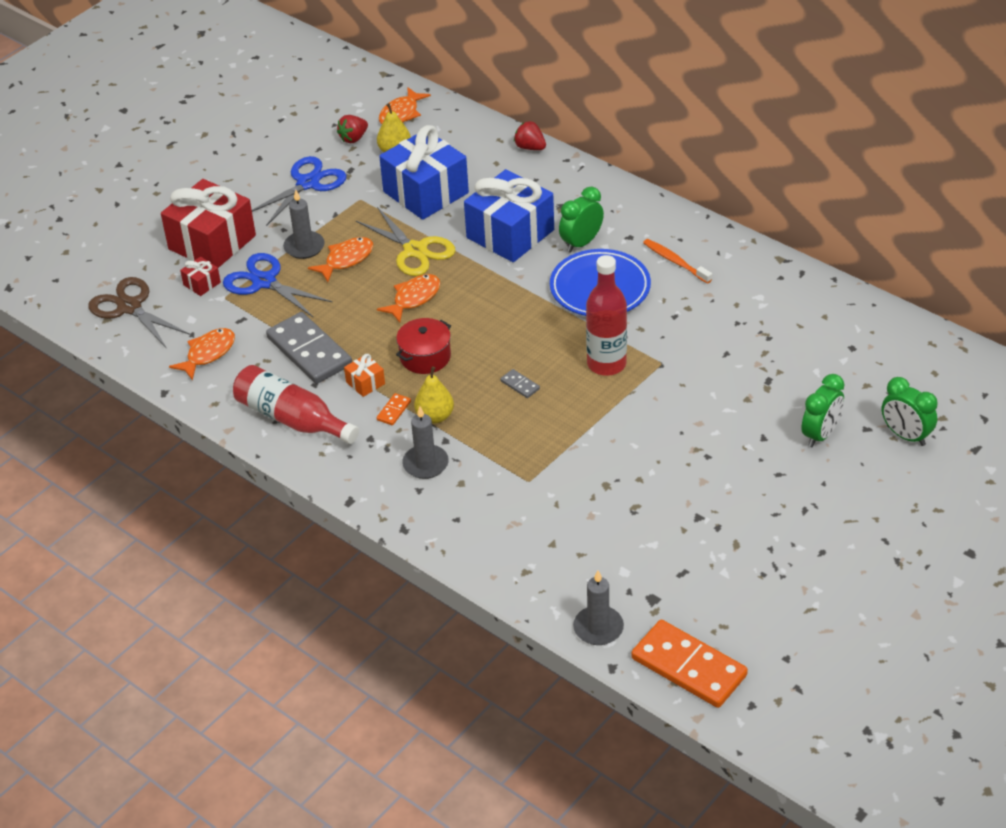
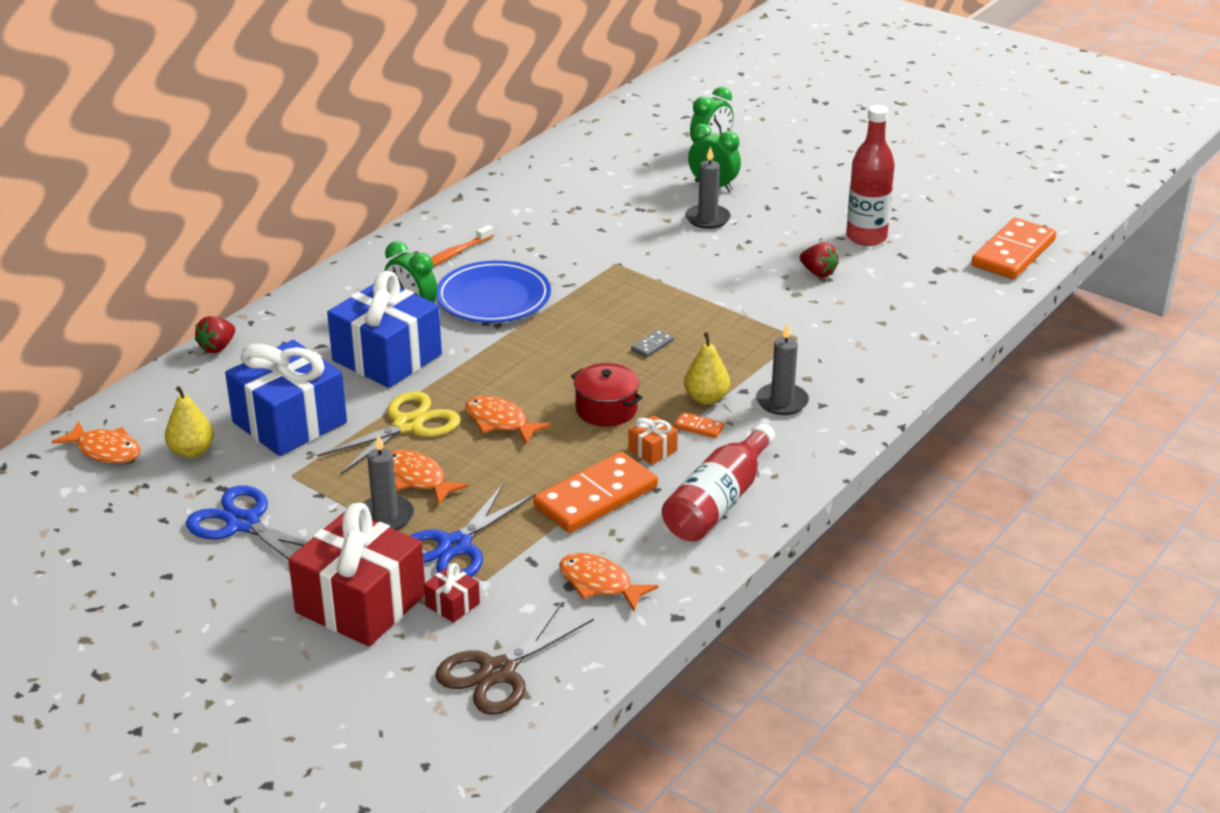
camera: 95 degrees left, 10 degrees down
grey domino [266,312,352,384] -> orange domino [533,452,658,533]
red strawberry [337,115,368,143] -> red strawberry moved to [800,242,839,277]
grey candle [573,570,624,645] -> grey candle moved to [685,146,731,229]
red bottle [586,255,627,376] -> red bottle moved to [846,105,895,246]

